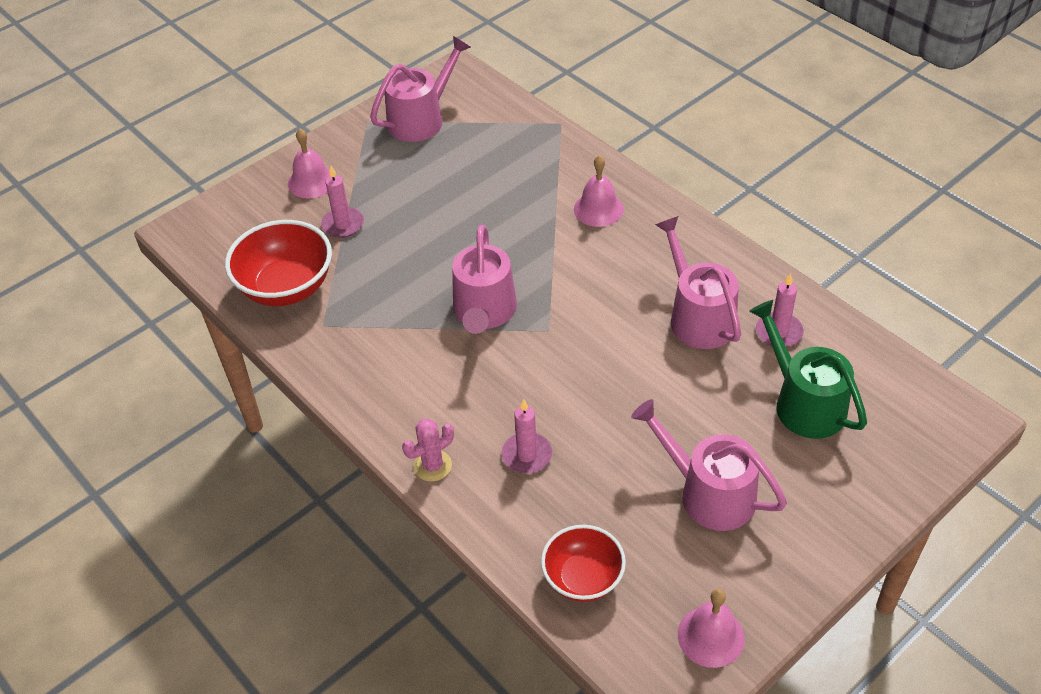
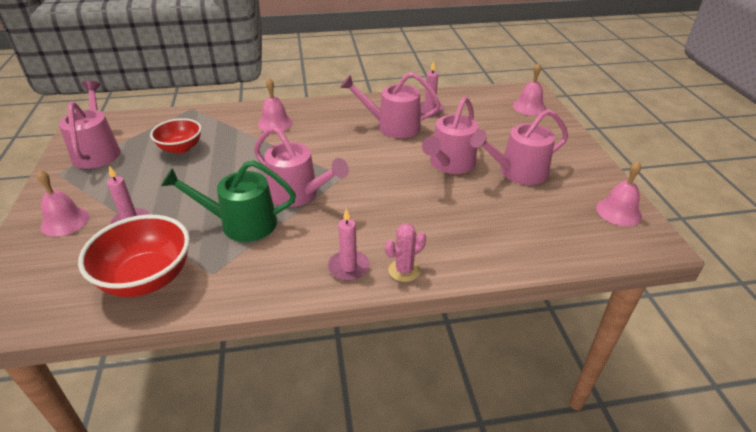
camera: 60 degrees left, 10 degrees down
pink cactus [402,418,454,482] -> pink cactus turned 60 degrees clockwise [385,223,426,282]
pink candle [502,399,552,473] -> pink candle moved to [328,209,370,281]
red bowl [541,525,626,602] -> red bowl moved to [150,118,202,154]
green watering can [749,300,867,439] -> green watering can moved to [161,160,296,242]
none -> pink watering can [422,97,479,174]
none -> pink bell [513,63,546,115]

